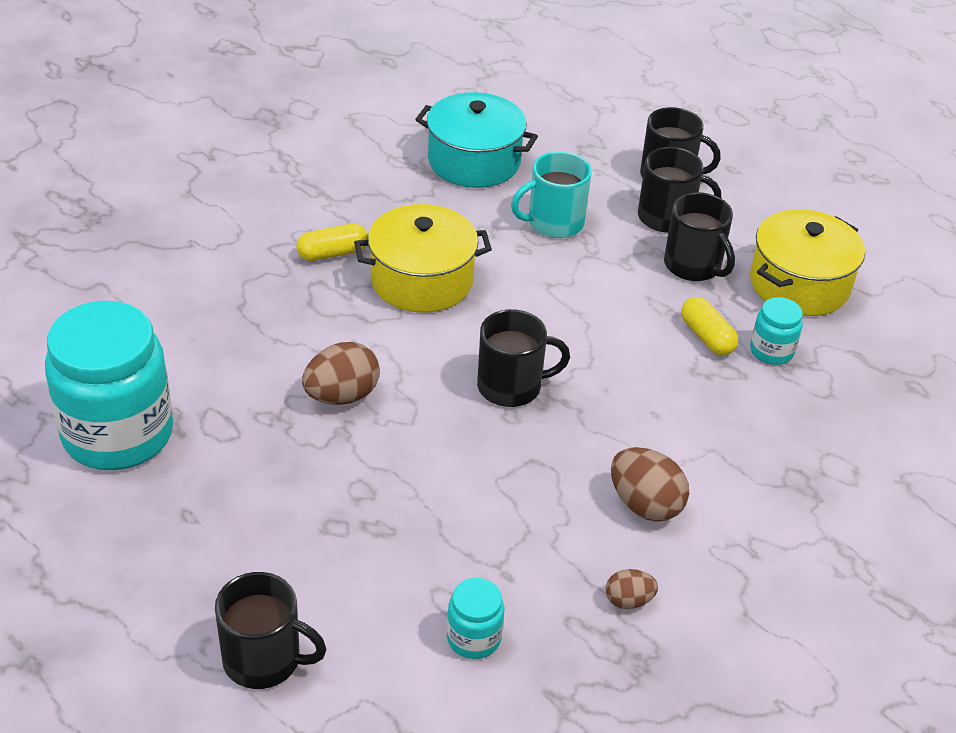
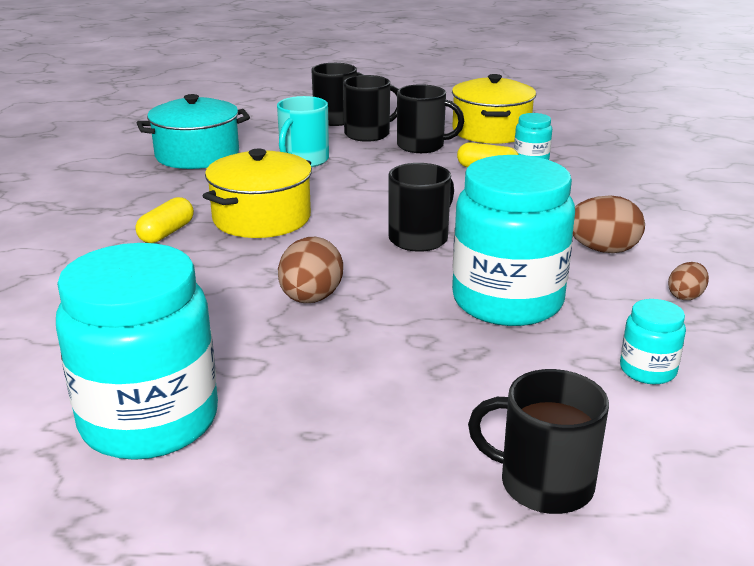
camera: 40 degrees left, 15 degrees down
black mug [215,572,327,689] -> black mug turned 135 degrees counterclockwise [468,369,609,514]
none -> turquoise jar [452,155,575,326]

